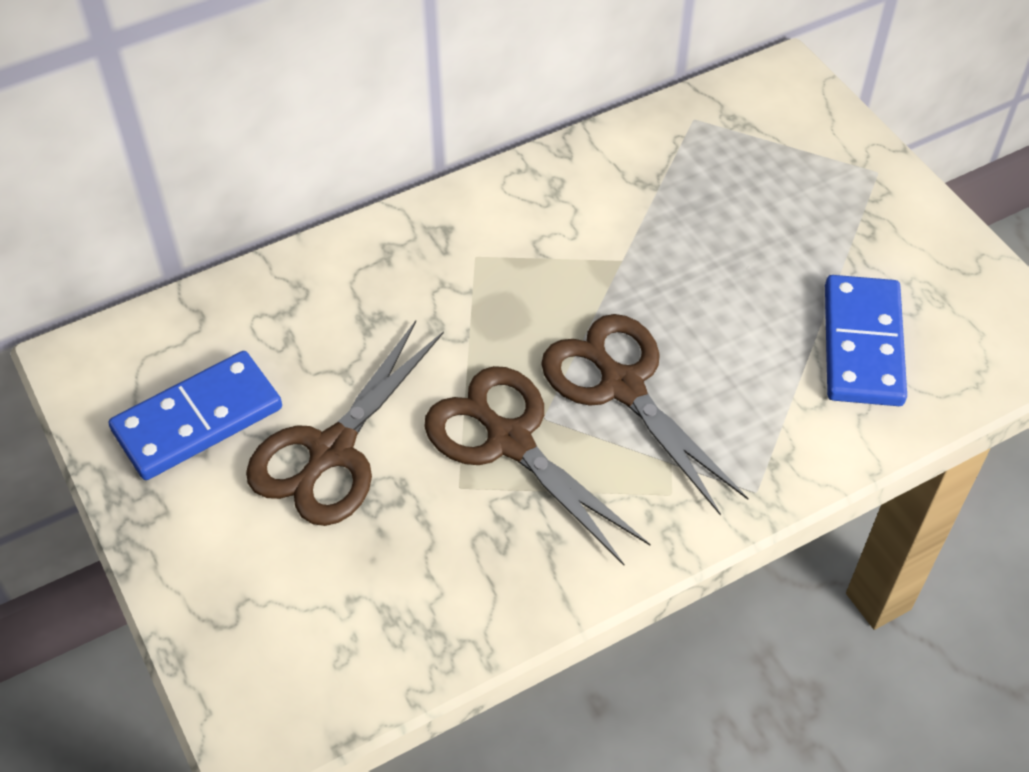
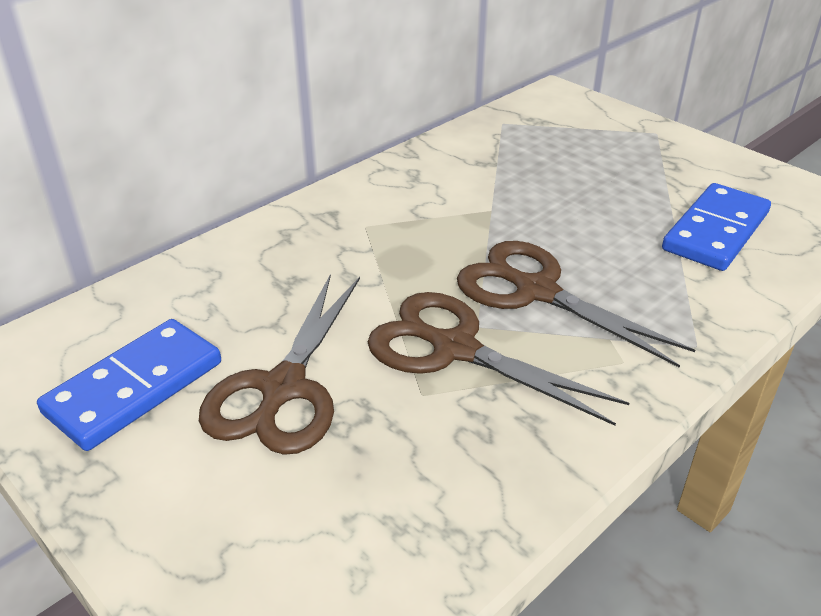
camera: 15 degrees left, 15 degrees down
blue domino [825,275,907,406] -> blue domino turned 45 degrees clockwise [662,183,771,271]

